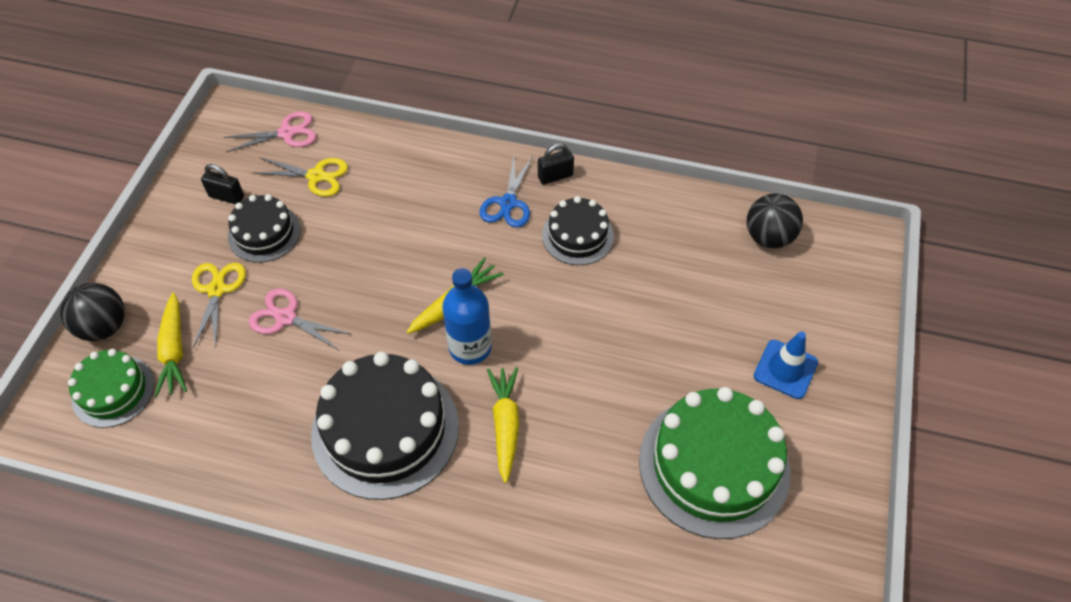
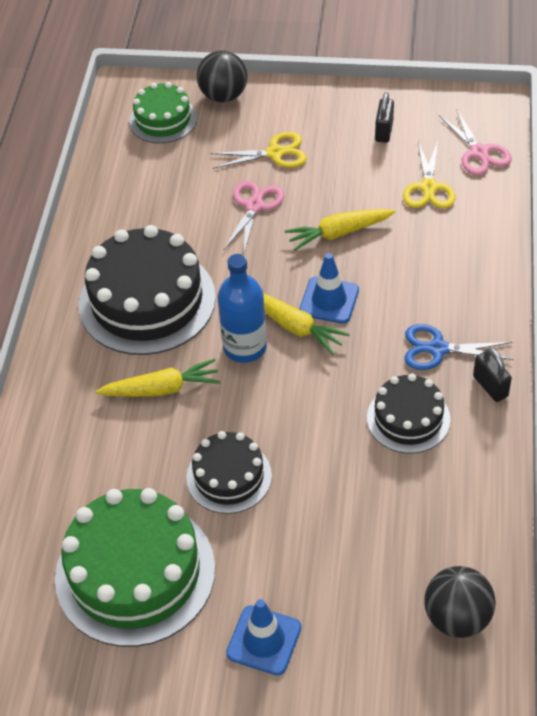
camera: 85 degrees right, 5 degrees down
yellow carrot [154,293,187,397] -> yellow carrot moved to [285,209,395,251]
black cake [228,194,301,263] -> black cake moved to [186,431,272,514]
none -> blue traffic cone [299,253,359,324]

